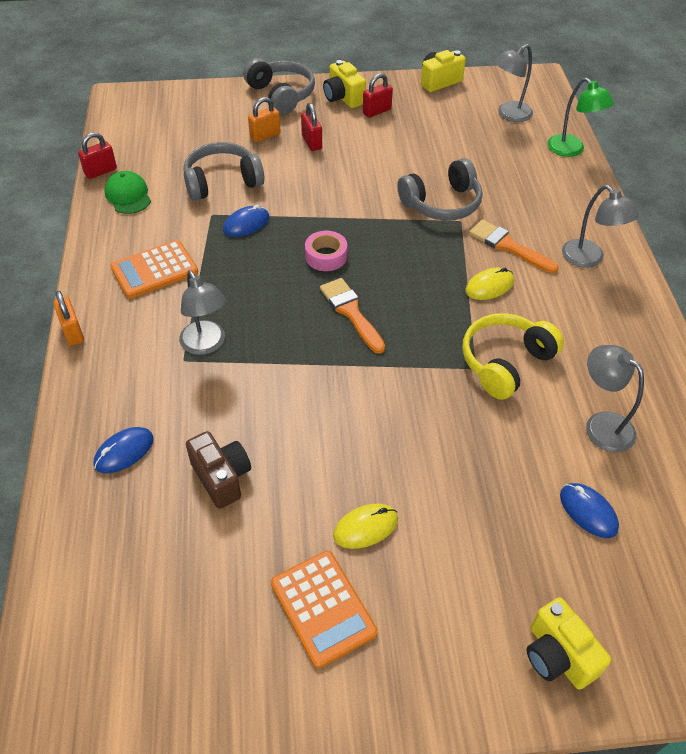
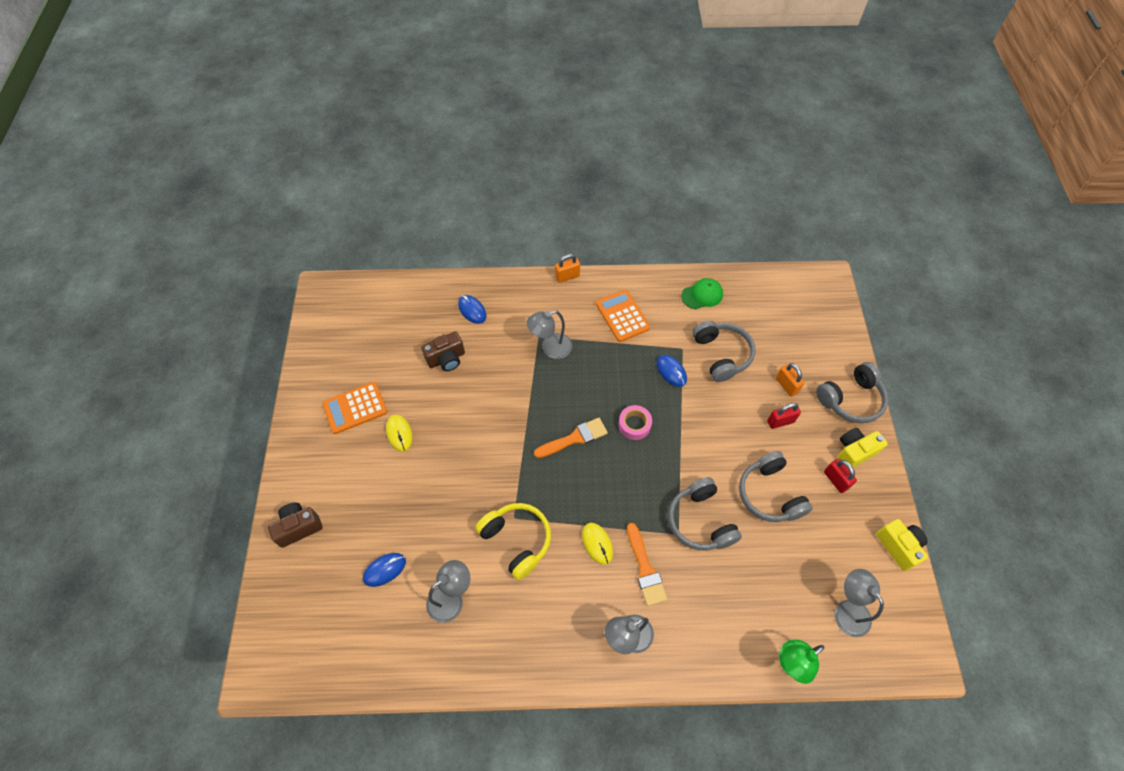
camera: 95 degrees right, 10 degrees up
red padlock [78,132,117,179] -> none
orange brush [469,220,559,273] -> orange brush turned 120 degrees clockwise [627,523,667,606]
yellow camera [527,597,611,690] -> brown camera [268,503,323,548]
none -> grey headphones [739,451,813,522]

